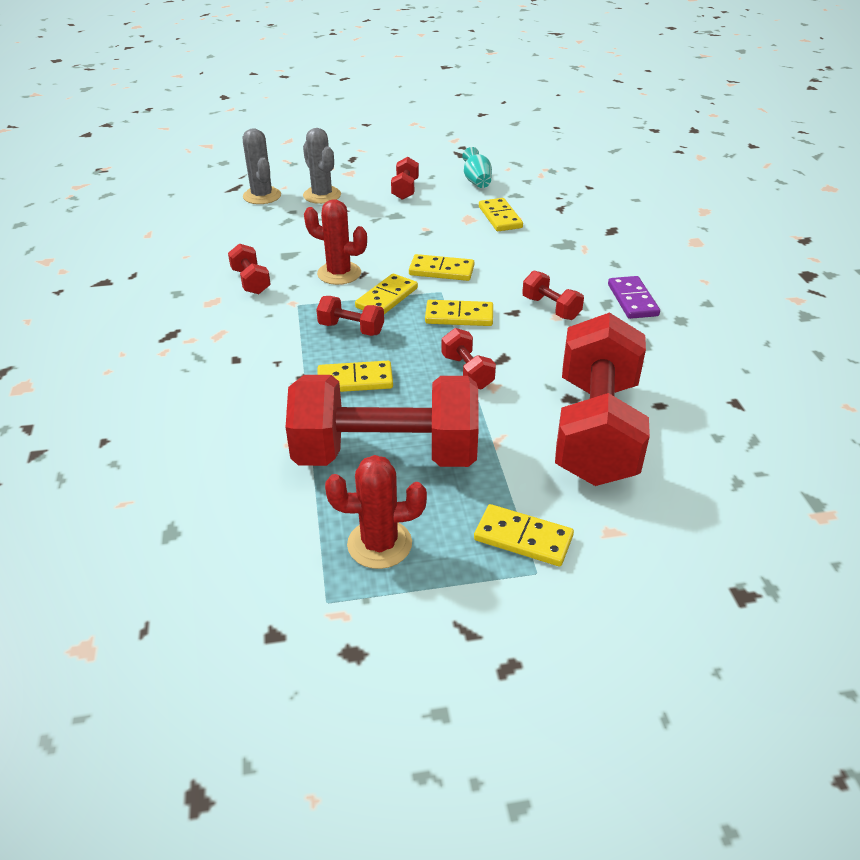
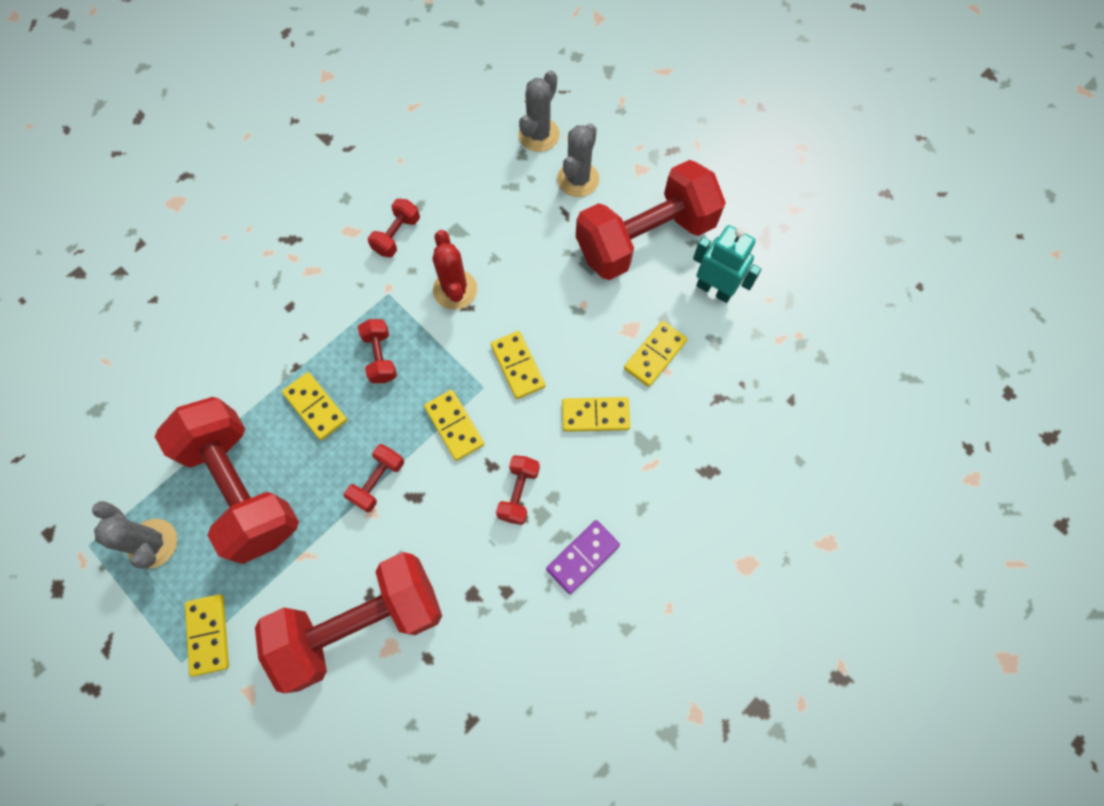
camera: 55 degrees right, 30 degrees up
red cactus [325,455,427,569] -> grey cactus [92,501,177,569]
yellow domino [355,274,418,314] -> yellow domino moved to [562,397,630,432]
red dumbbell [391,157,419,200] -> red dumbbell [576,160,726,280], size x2.39
turquoise vase [462,147,492,188] -> turquoise robot [693,225,761,303]

